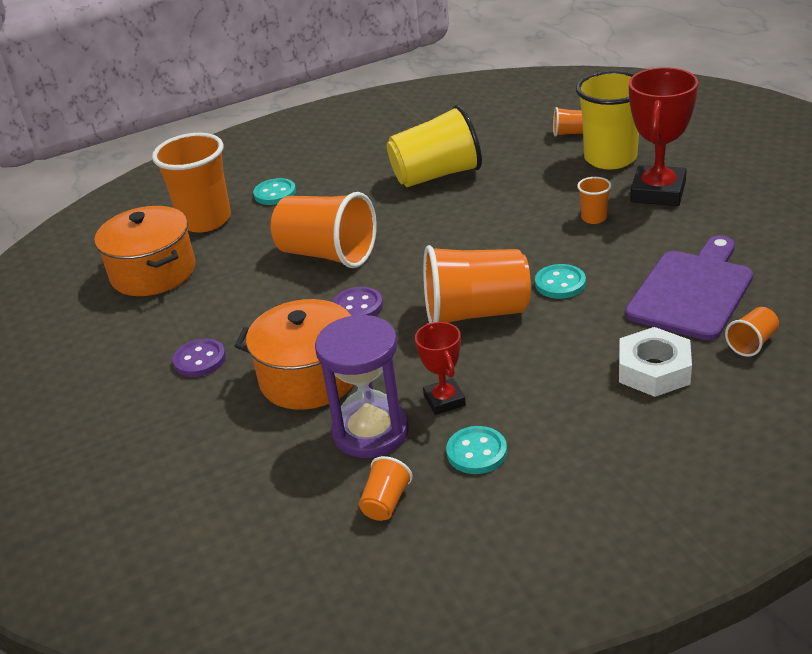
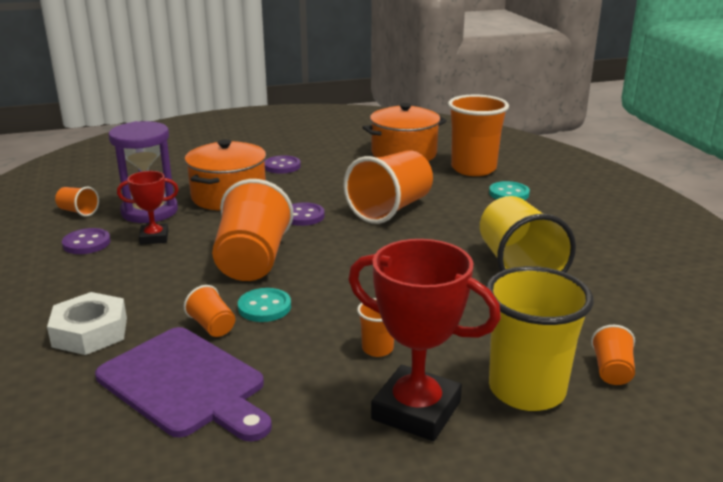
camera: 95 degrees right, 10 degrees down
turquoise button [446,426,507,474] -> purple button [62,228,110,254]
orange cup [725,307,779,357] -> orange cup moved to [184,285,235,337]

